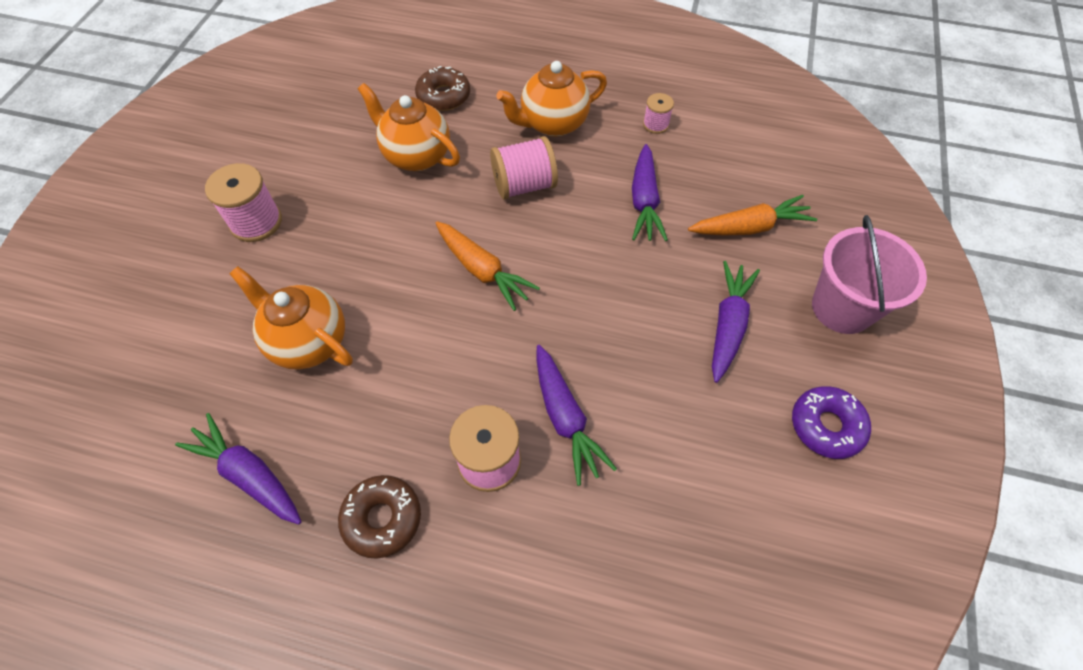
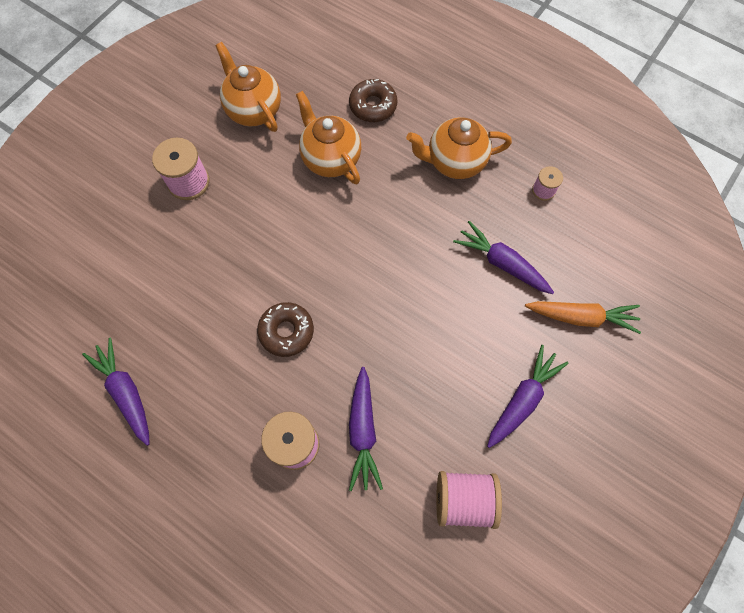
camera: 20 degrees right, 10 degrees up
orange teapot [229,266,353,370] -> orange teapot moved to [215,42,281,132]
brown donut [338,475,421,559] -> brown donut moved to [257,302,314,357]
orange carrot [436,221,540,311] -> none
pink spool [490,136,558,199] -> pink spool moved to [436,471,502,529]
purple carrot [632,144,668,241] -> purple carrot turned 105 degrees clockwise [453,221,554,294]
purple donut [792,386,871,459] -> none
pink bucket [812,215,927,334] -> none

